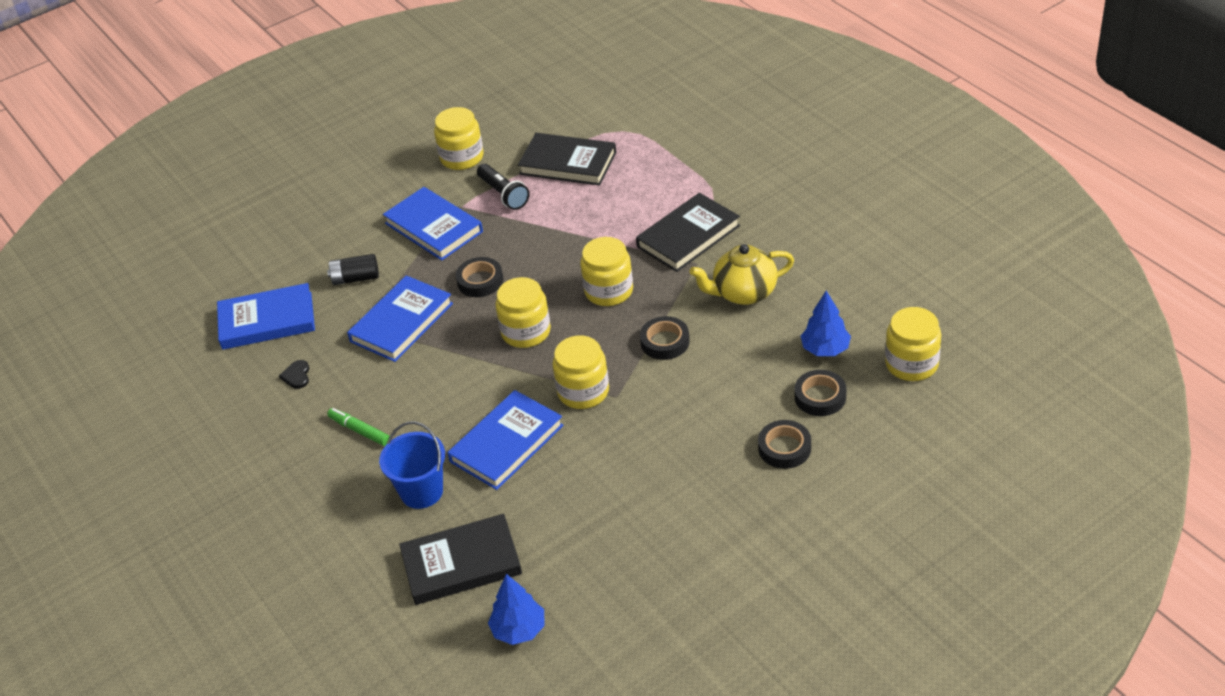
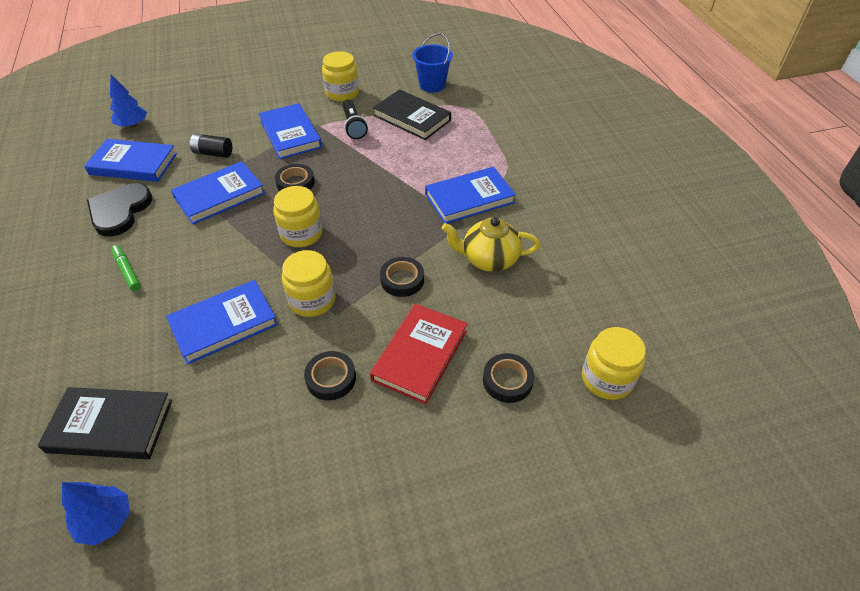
camera: 15 degrees right, 5 degrees up
black heart [279,360,309,389] -> black heart [87,183,153,237], size x2.38
blue bucket [379,421,445,509] -> blue bucket moved to [412,33,453,93]
yellow jar [580,237,633,306] -> none
black book [636,193,740,272] -> blue book [425,167,516,223]
black tape [758,420,811,469] -> black tape moved to [304,351,356,400]
blue tree [801,291,851,356] -> blue tree moved to [110,75,147,128]
none -> red book [370,304,467,404]

